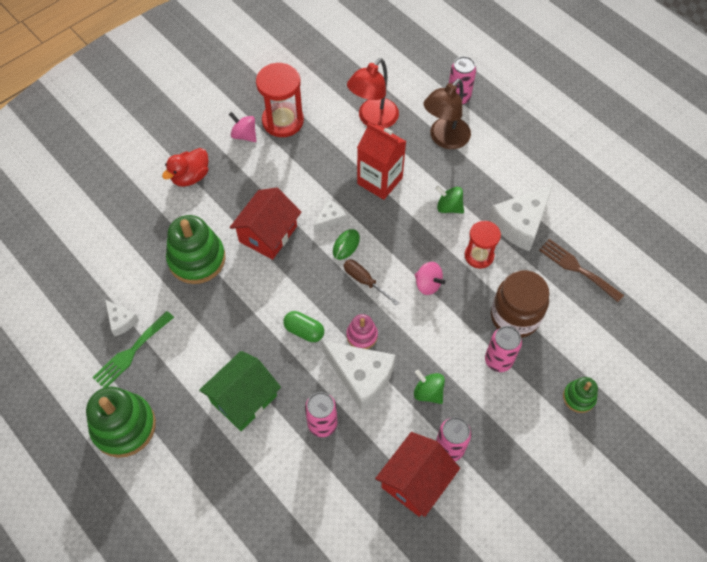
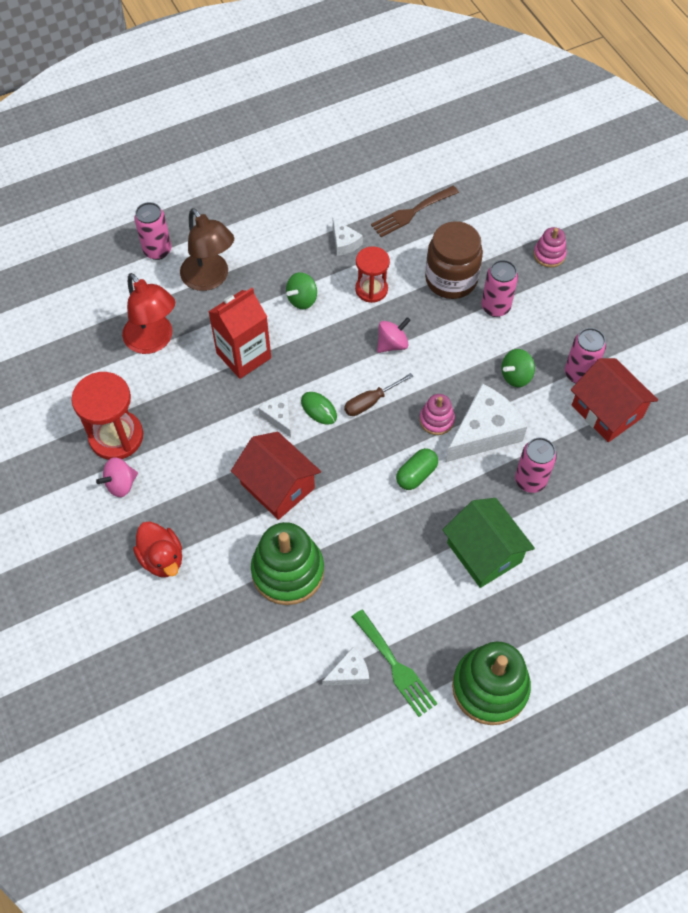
camera: 75 degrees left, 0 degrees up
white cheese [489,185,553,252] -> white cheese [333,218,363,256], size x0.51
green stacking toy [563,377,598,413] -> pink stacking toy [533,227,567,268]

